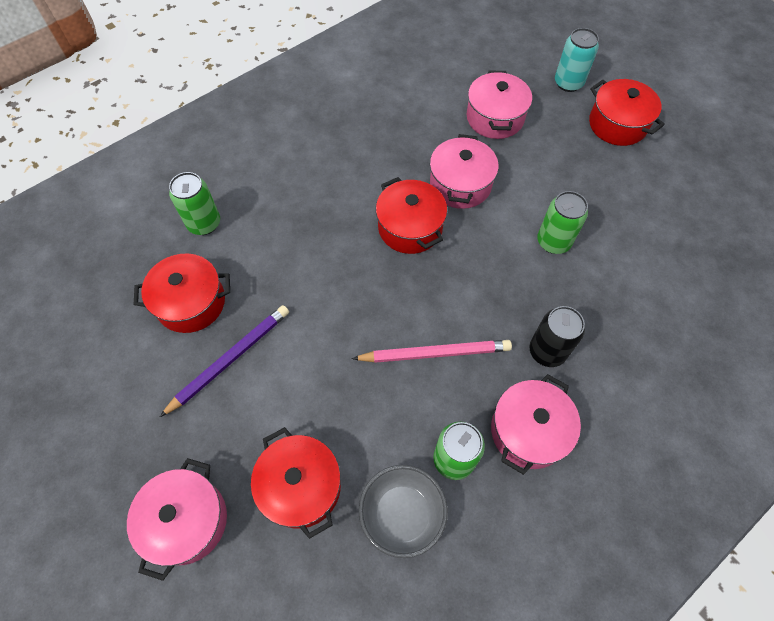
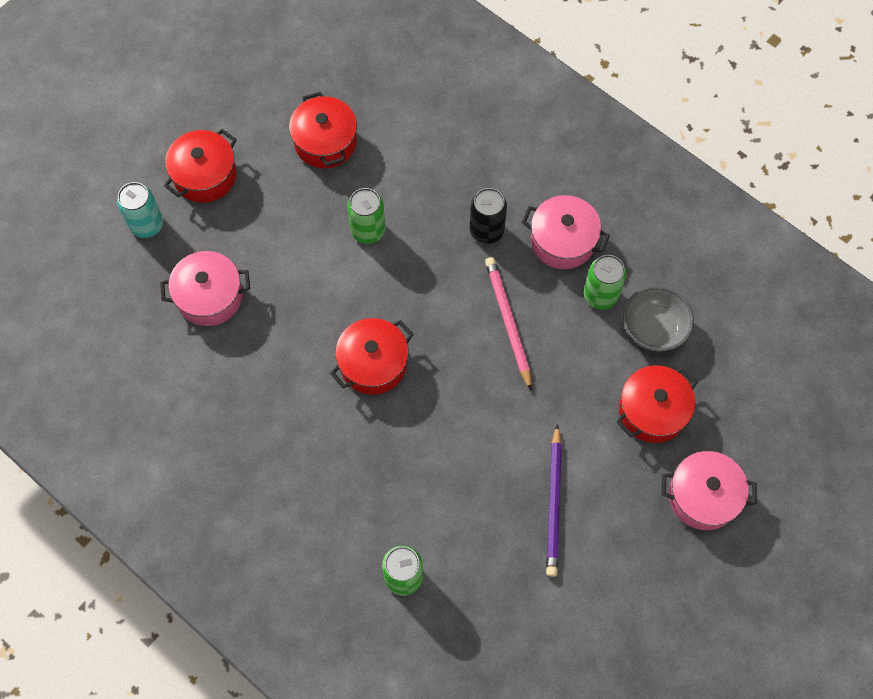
camera: 100 degrees left, 5 degrees up
red pot [134,254,230,333] -> red pot moved to [289,91,357,168]
purple pencil [160,305,289,417] -> purple pencil turned 120 degrees counterclockwise [546,424,562,577]
pink pot [430,134,499,209] -> none

